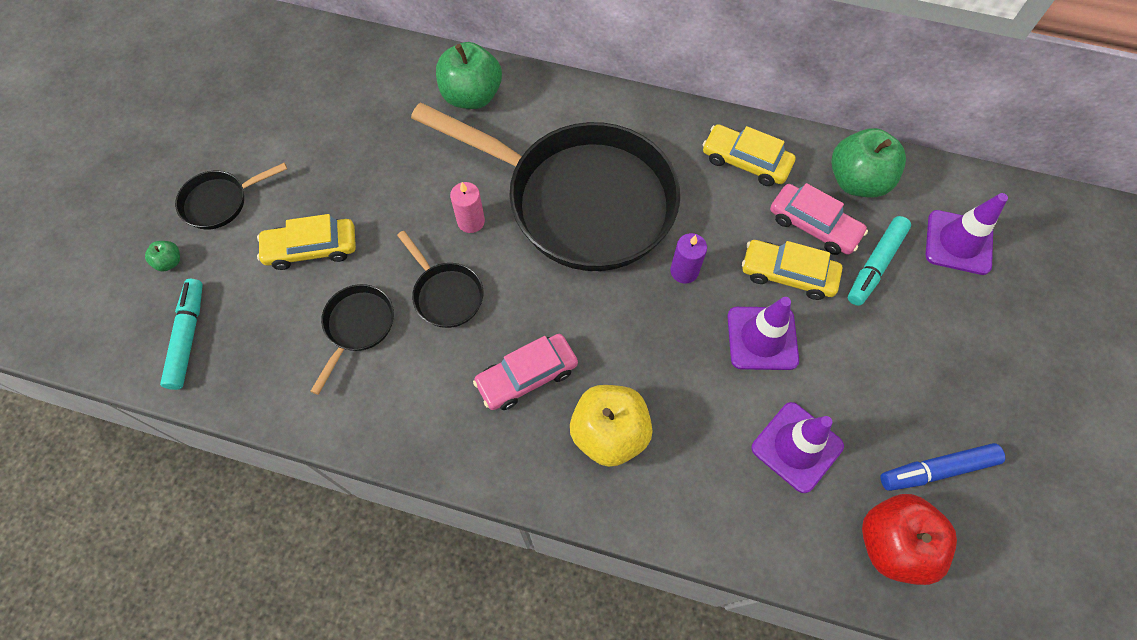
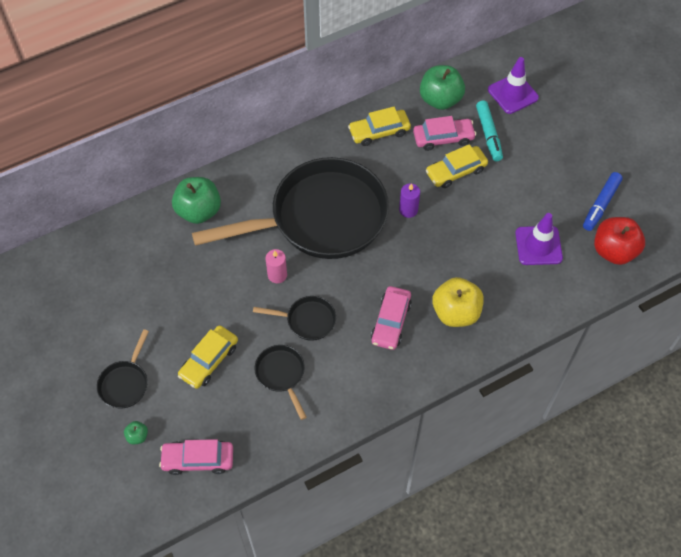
camera: 45 degrees left, 5 degrees down
turquoise marker [160,279,203,390] -> pink car [159,439,233,475]
purple traffic cone [727,297,799,370] -> none

